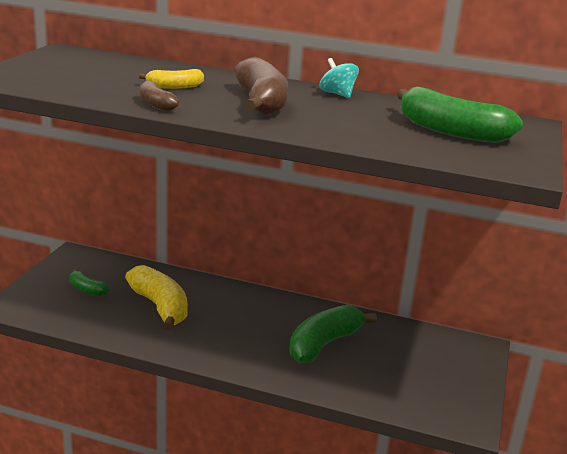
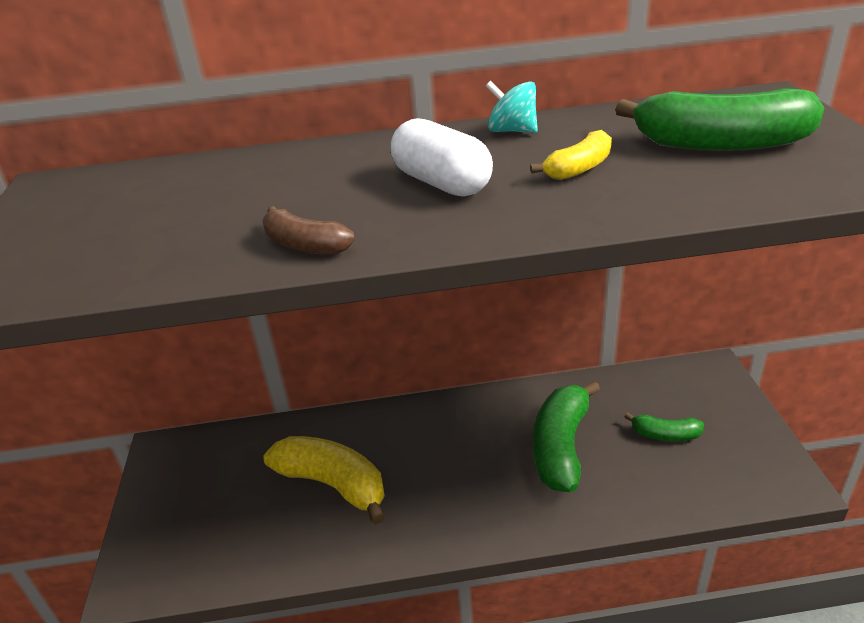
camera: 20 degrees left, 10 degrees up
green banana [70,269,110,296] -> green banana moved to [624,412,704,441]
yellow banana [139,69,204,89] -> yellow banana moved to [530,130,612,180]
brown banana [234,56,288,115] -> white capsule [390,118,493,197]

